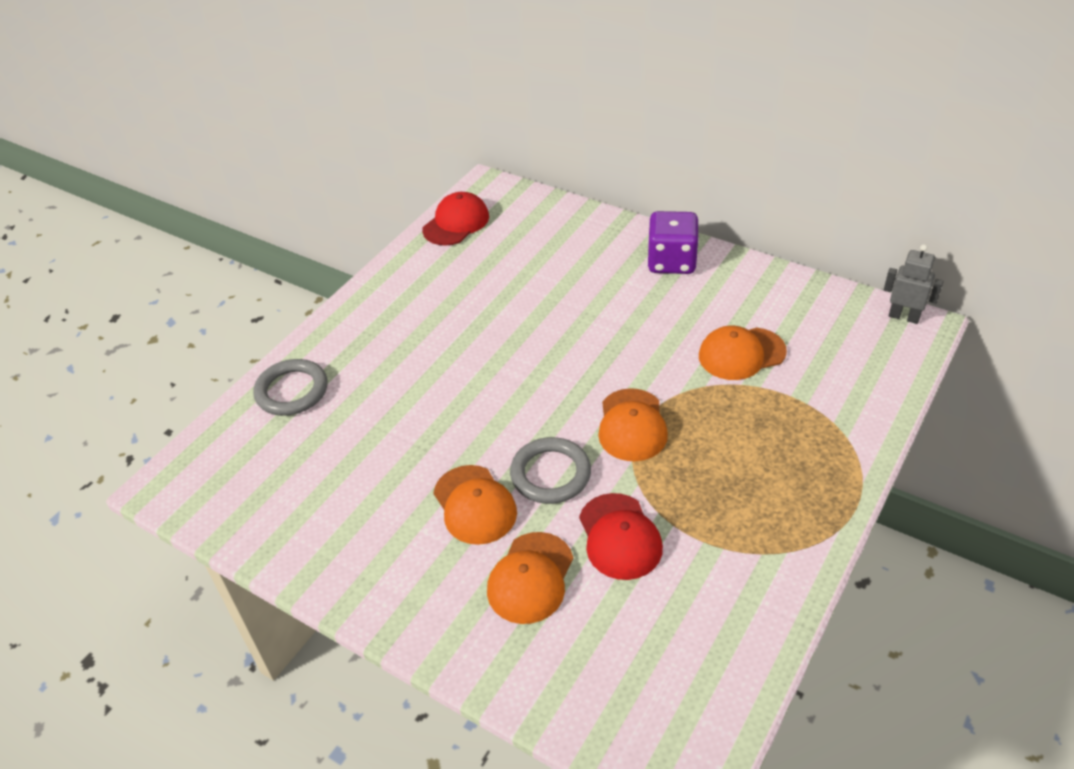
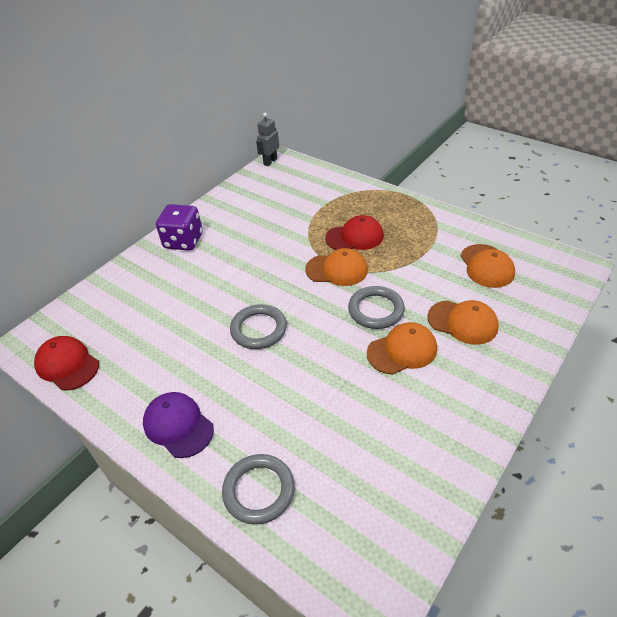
camera: 85 degrees left, 0 degrees up
red cap [579,493,663,580] -> red cap moved to [325,215,384,250]
orange cap [699,326,787,380] -> orange cap moved to [461,244,515,288]
none -> purple cap [143,392,214,458]
none -> grey ring [230,304,287,349]

